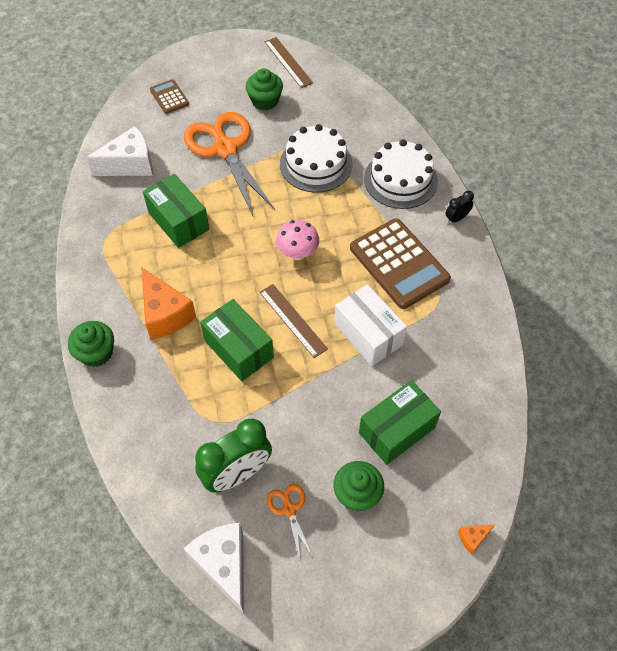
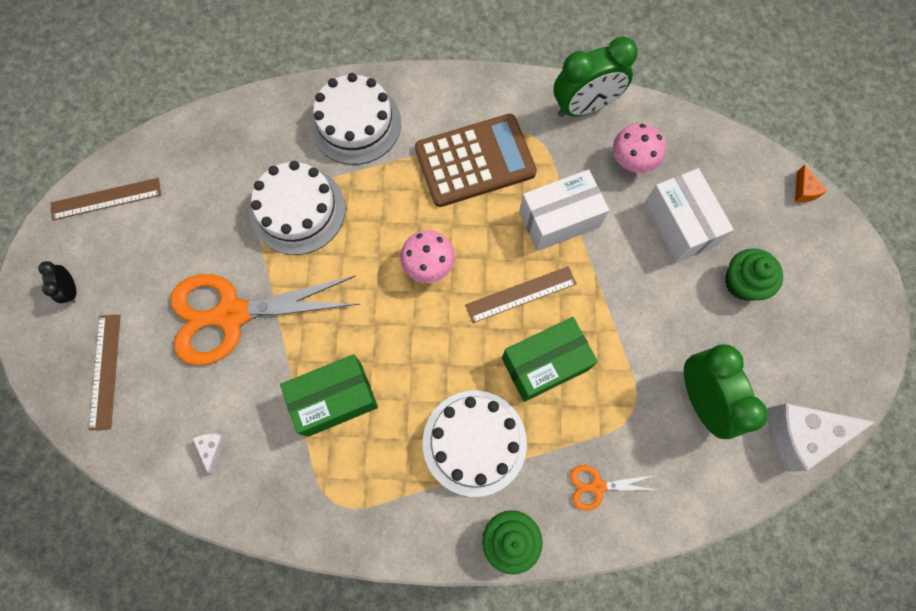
camera: 75 degrees left, 15 degrees up
white cheese [86,126,153,176] -> white cheese [193,434,227,473], size x0.44
orange cheese [141,267,196,340] -> white cake [423,390,527,497]
brown calculator [150,79,189,114] -> brown ruler [89,315,121,431]
green cupcake [246,68,283,110] -> none
orange scissors [267,484,312,559] -> orange scissors moved to [570,465,656,511]
green box [359,380,441,465] -> white box [644,168,734,262]
black clock [446,191,474,224] -> black clock moved to [38,261,76,303]
none -> green clock [554,36,638,117]
none -> pink mushroom [613,123,666,173]

